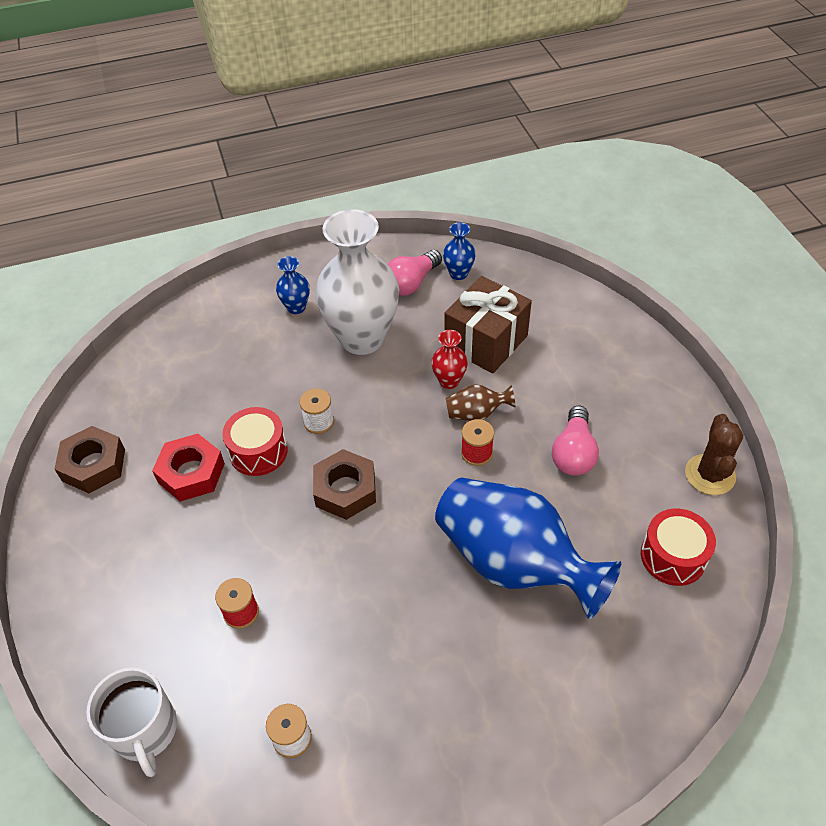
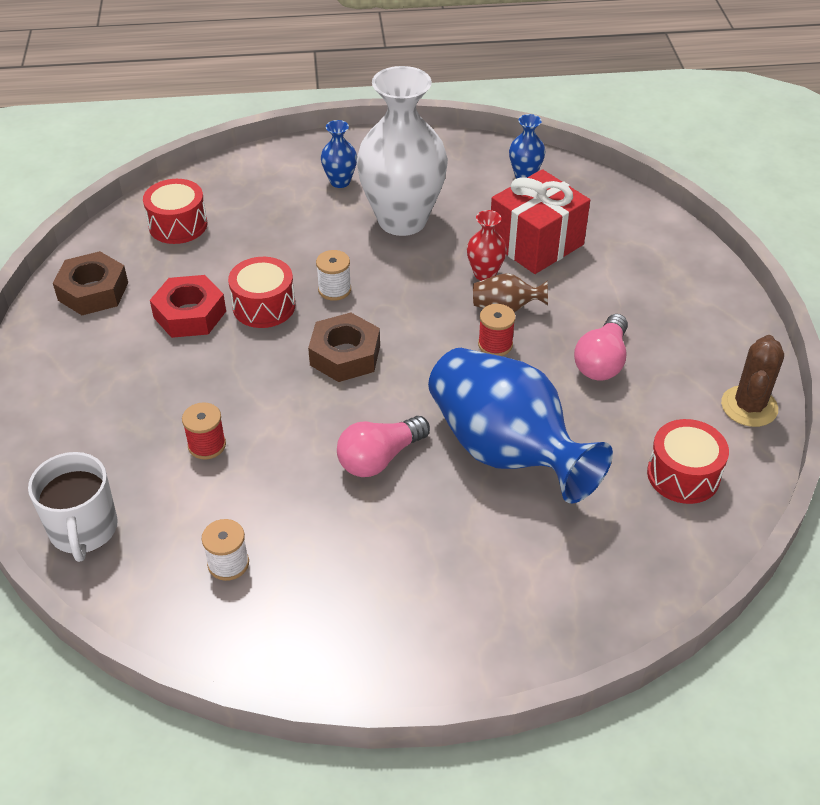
camera: 10 degrees right, 5 degrees down
pink light bulb [387,250,442,296] -> pink light bulb moved to [337,416,430,477]
brown gift [444,276,532,374] -> red gift [491,169,590,274]
none -> red drum [143,179,207,244]

